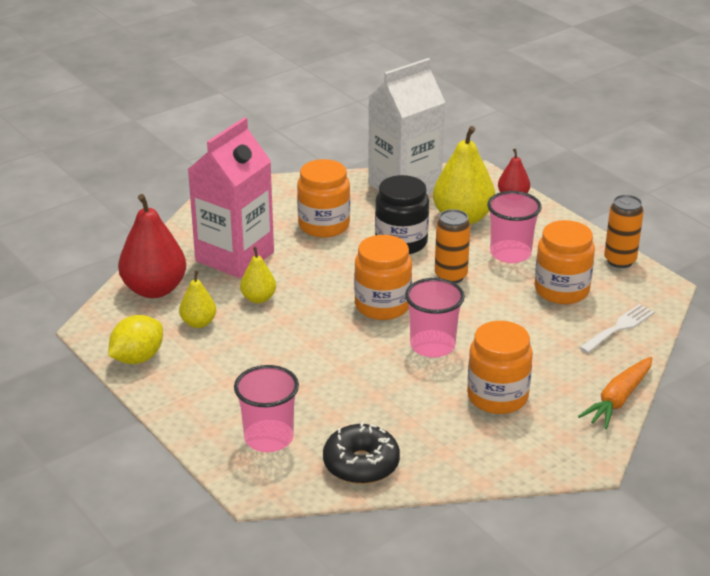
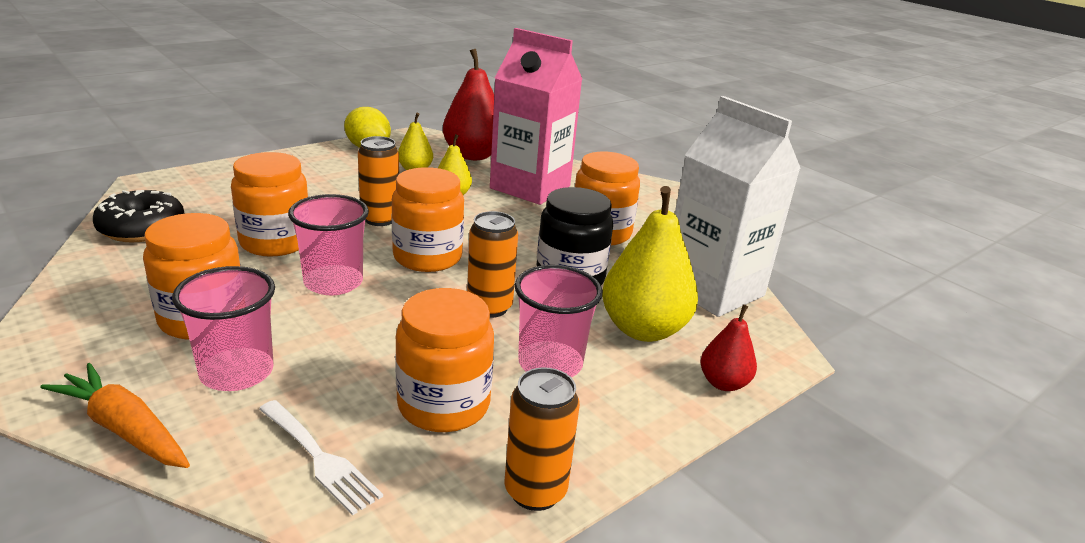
camera: 85 degrees right, 5 degrees down
pink cup [234,365,299,452] -> pink cup moved to [172,266,275,391]
none -> orange jar [231,152,308,257]
none -> orange can [358,136,399,226]

